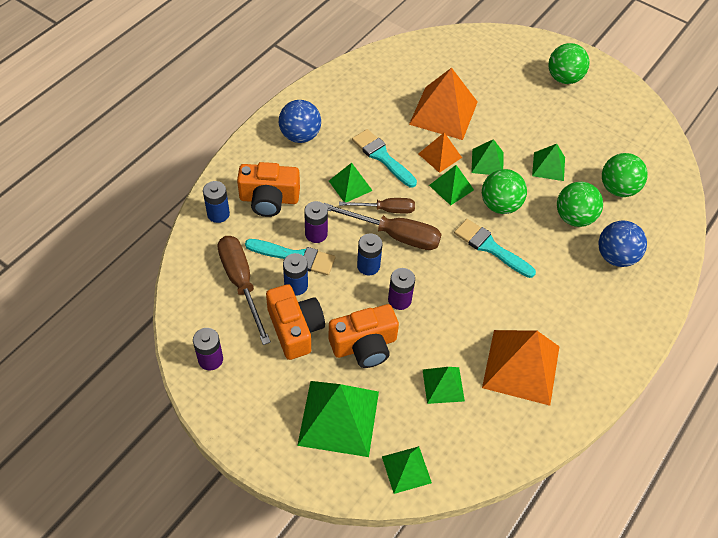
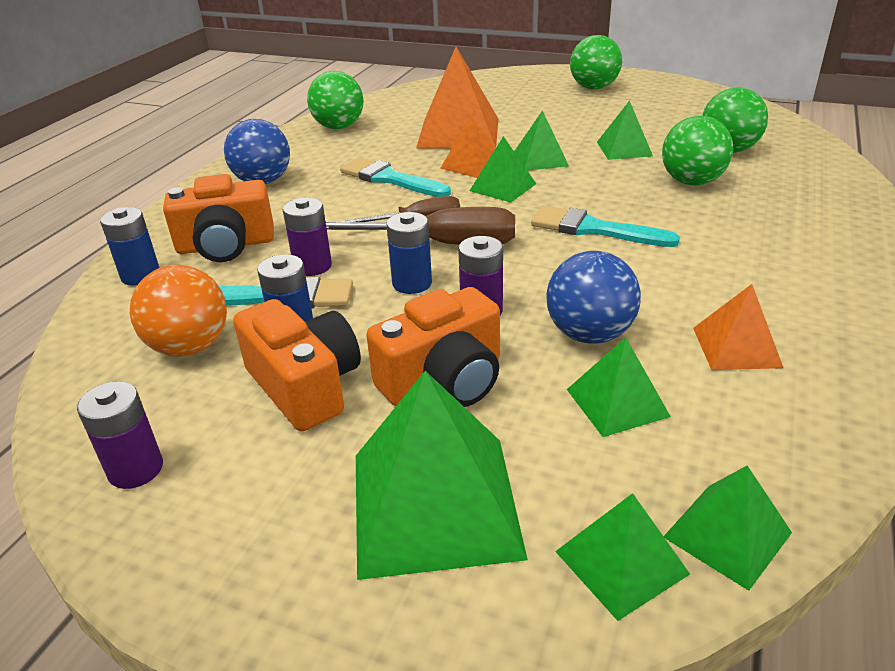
camera: 10 degrees left, 20 degrees down
brown screwdriver [217,236,271,345] -> orange ball [130,265,227,356]
green pyramid [329,163,373,202] -> green pyramid moved to [664,465,792,591]
green ball [482,169,527,214] -> green ball moved to [307,71,363,129]
orange pyramid [482,330,560,406] -> orange pyramid [693,284,783,370], size x0.54
blue ball [598,220,647,267] -> blue ball moved to [546,251,641,344]

